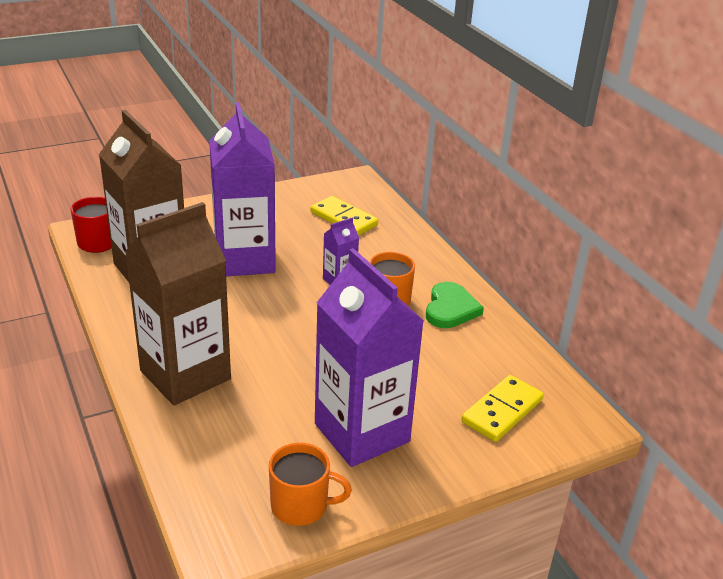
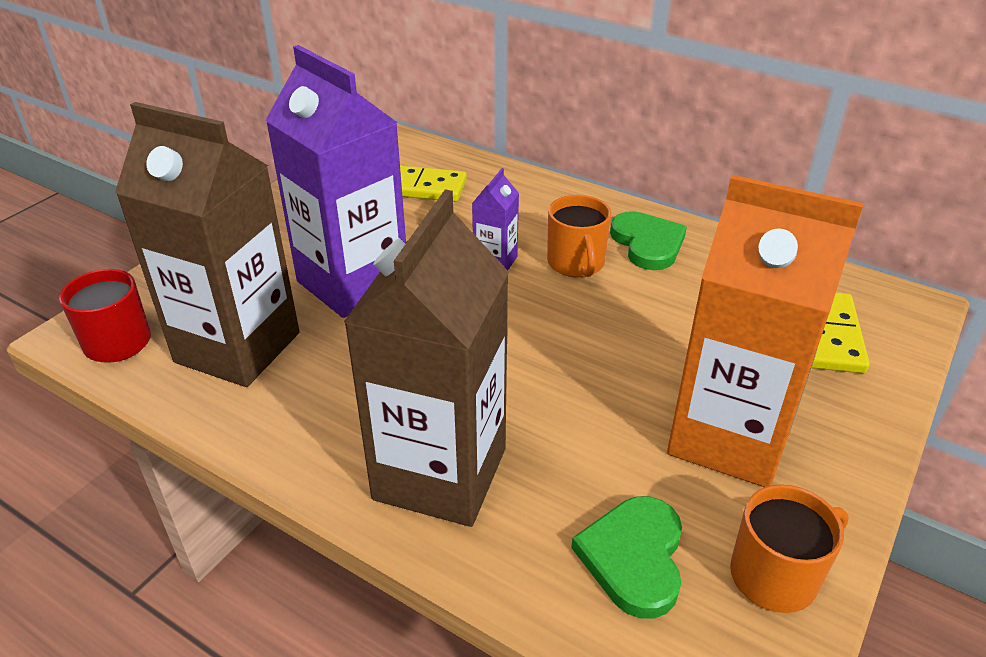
camera: 30 degrees left, 5 degrees up
purple carton [315,248,424,467] -> orange carton [667,175,864,487]
none -> green heart [571,496,682,619]

